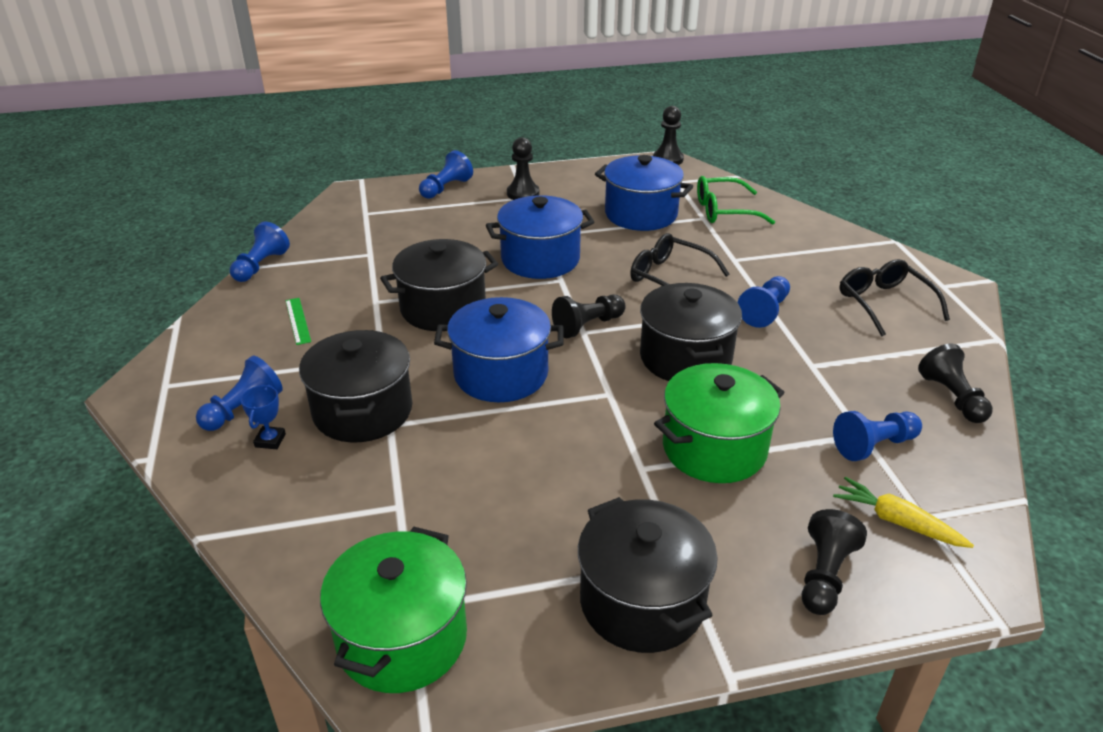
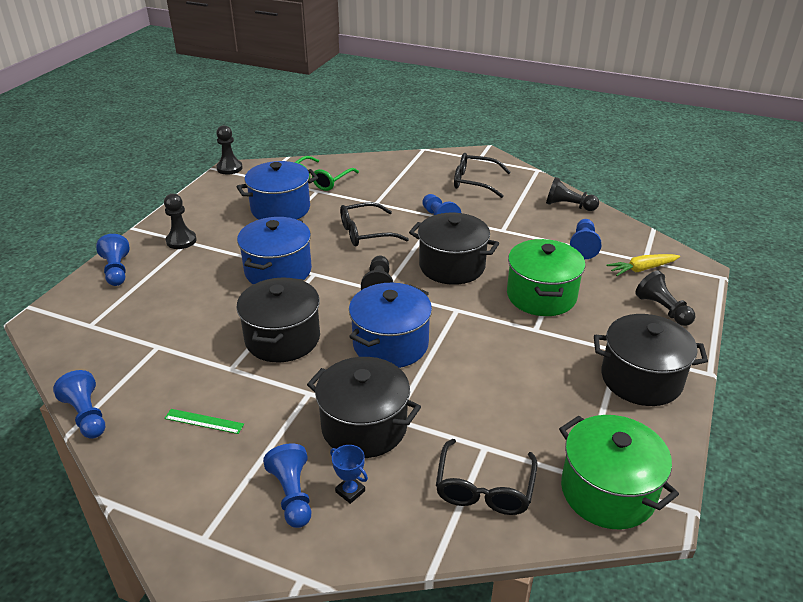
camera: 55 degrees left, 0 degrees up
none -> black glasses [436,439,538,515]

